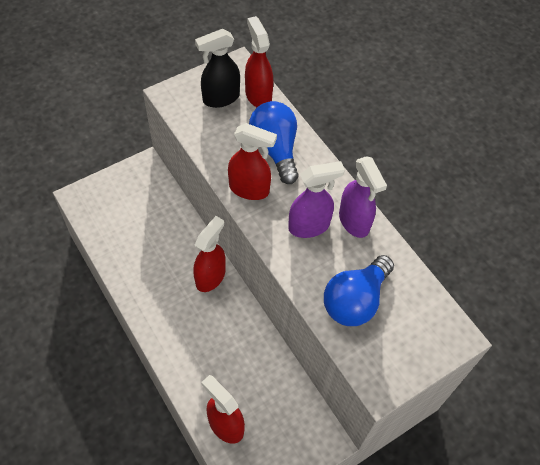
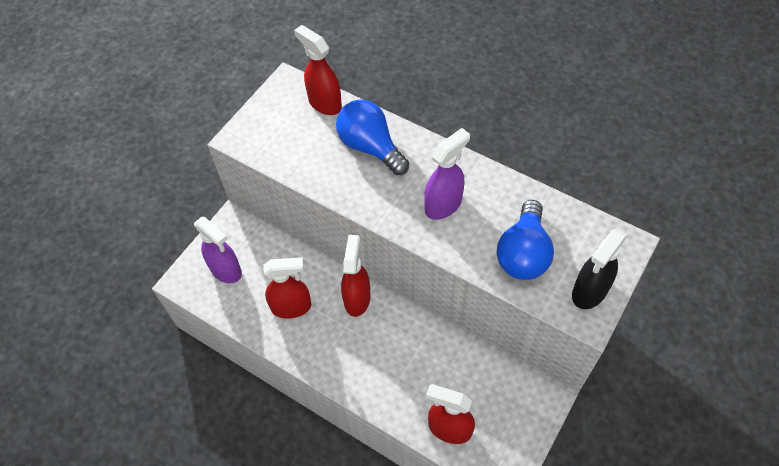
camera: 20 degrees left, 0 degrees up
black spray bottle [195,29,240,108] -> black spray bottle moved to [572,228,628,309]
red spray bottle [228,123,277,200] -> red spray bottle moved to [263,257,311,319]
purple spray bottle [339,156,387,238] -> purple spray bottle moved to [194,217,242,283]

